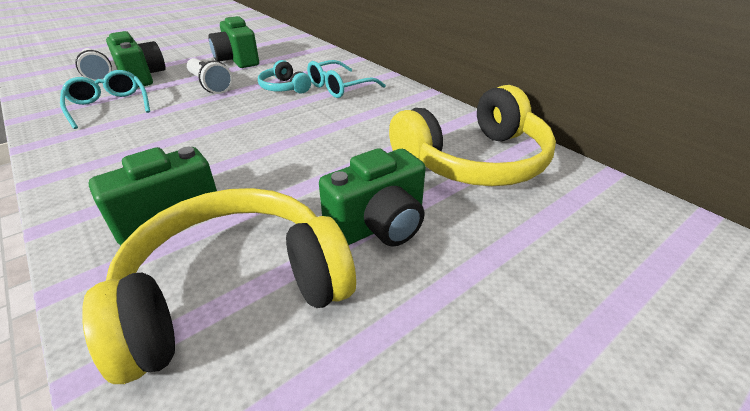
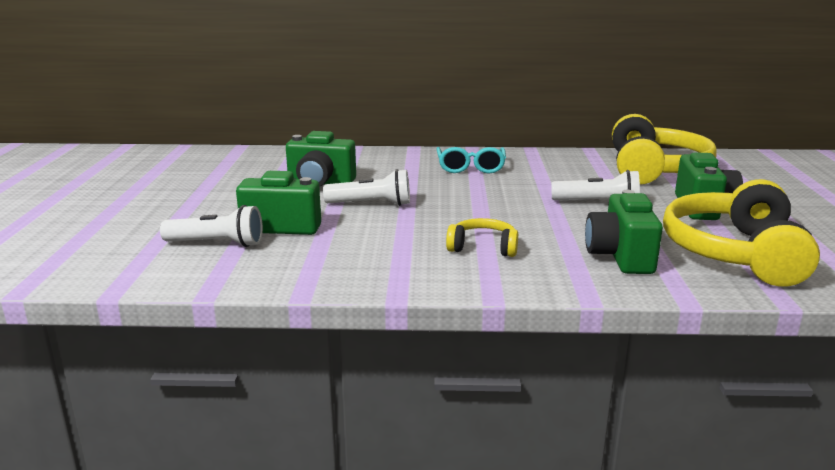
camera: 50 degrees left, 15 degrees down
turquoise glasses [60,70,150,129] -> none
turquoise headphones [258,60,311,94] -> none
none -> yellow headphones [446,218,518,257]
none -> white flashlight [551,170,640,200]

